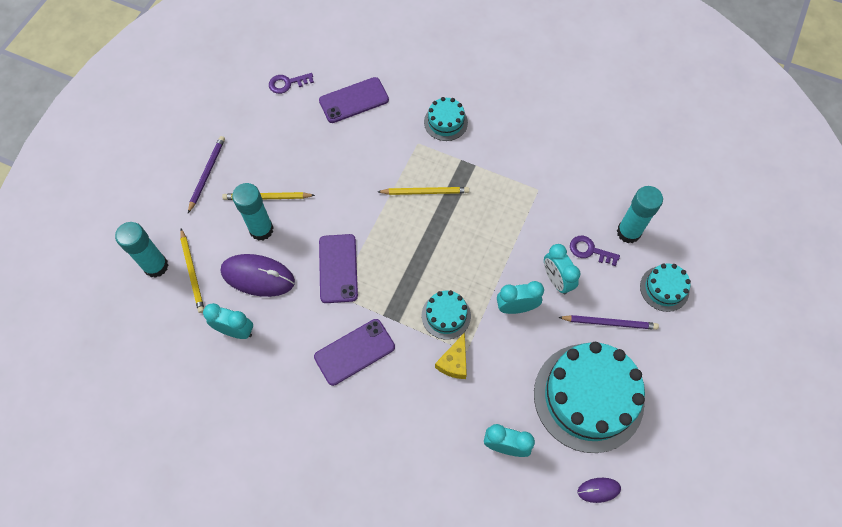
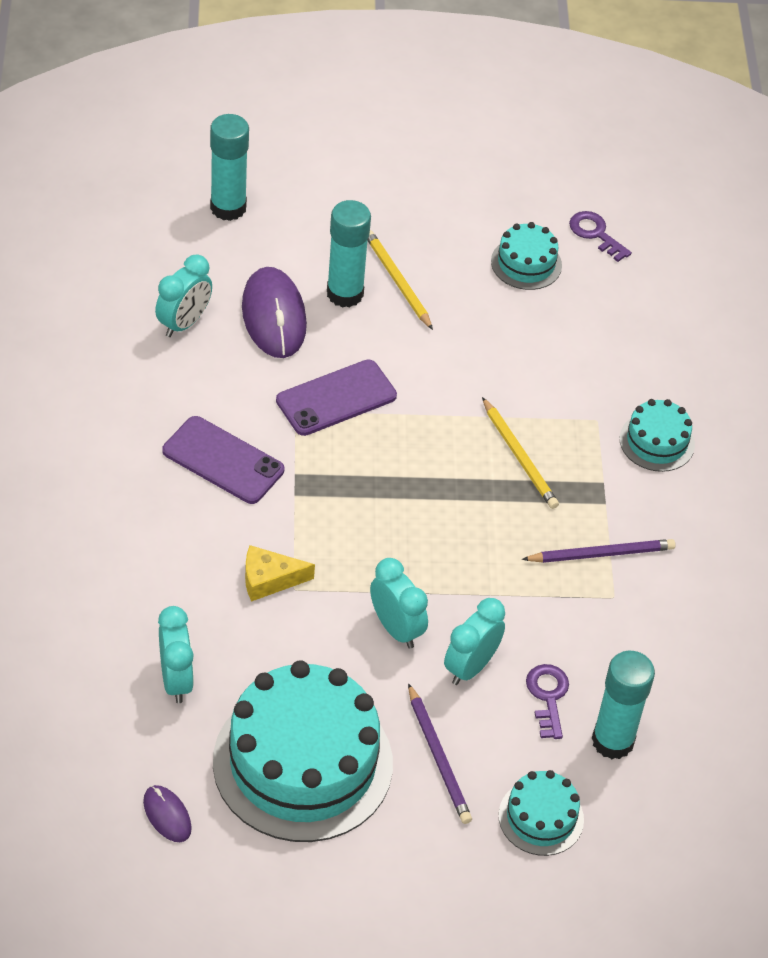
camera: 60 degrees right, 15 degrees down
yellow pencil [180,229,204,313] -> none
purple pencil [188,136,225,213] -> purple pencil moved to [522,539,676,563]
turquoise clock [203,303,253,339] -> turquoise clock turned 45 degrees clockwise [155,255,212,337]
purple phone [319,77,389,123] -> none
turquoise cake [422,290,471,339] -> turquoise cake moved to [491,222,562,290]

